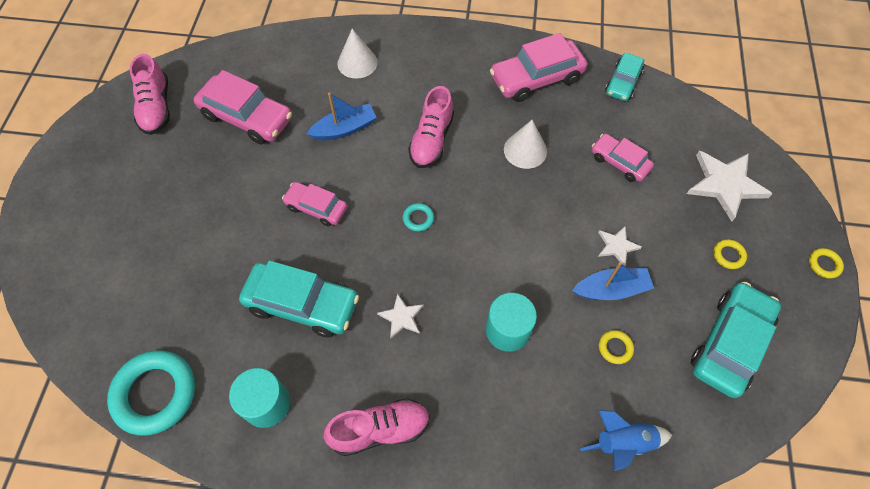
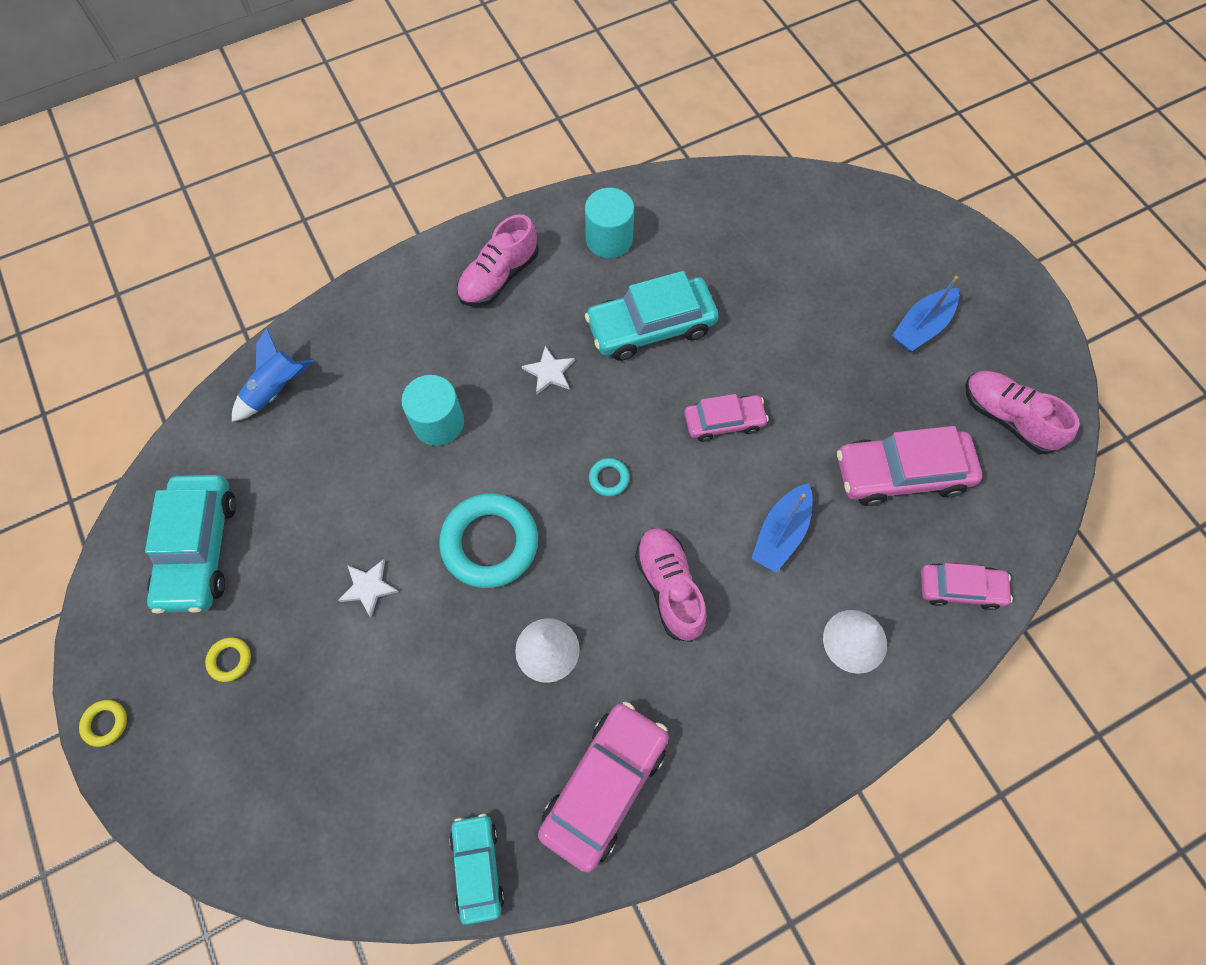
camera: 145 degrees right, 5 degrees up
turquoise ring [107,351,195,436] -> turquoise ring moved to [439,493,538,588]
blue boat [572,262,654,300] -> blue boat moved to [892,276,959,351]
pink car [591,133,654,182] -> pink car moved to [921,563,1013,610]
yellow ring [599,330,634,364] -> none
white star [687,151,772,222] -> none

